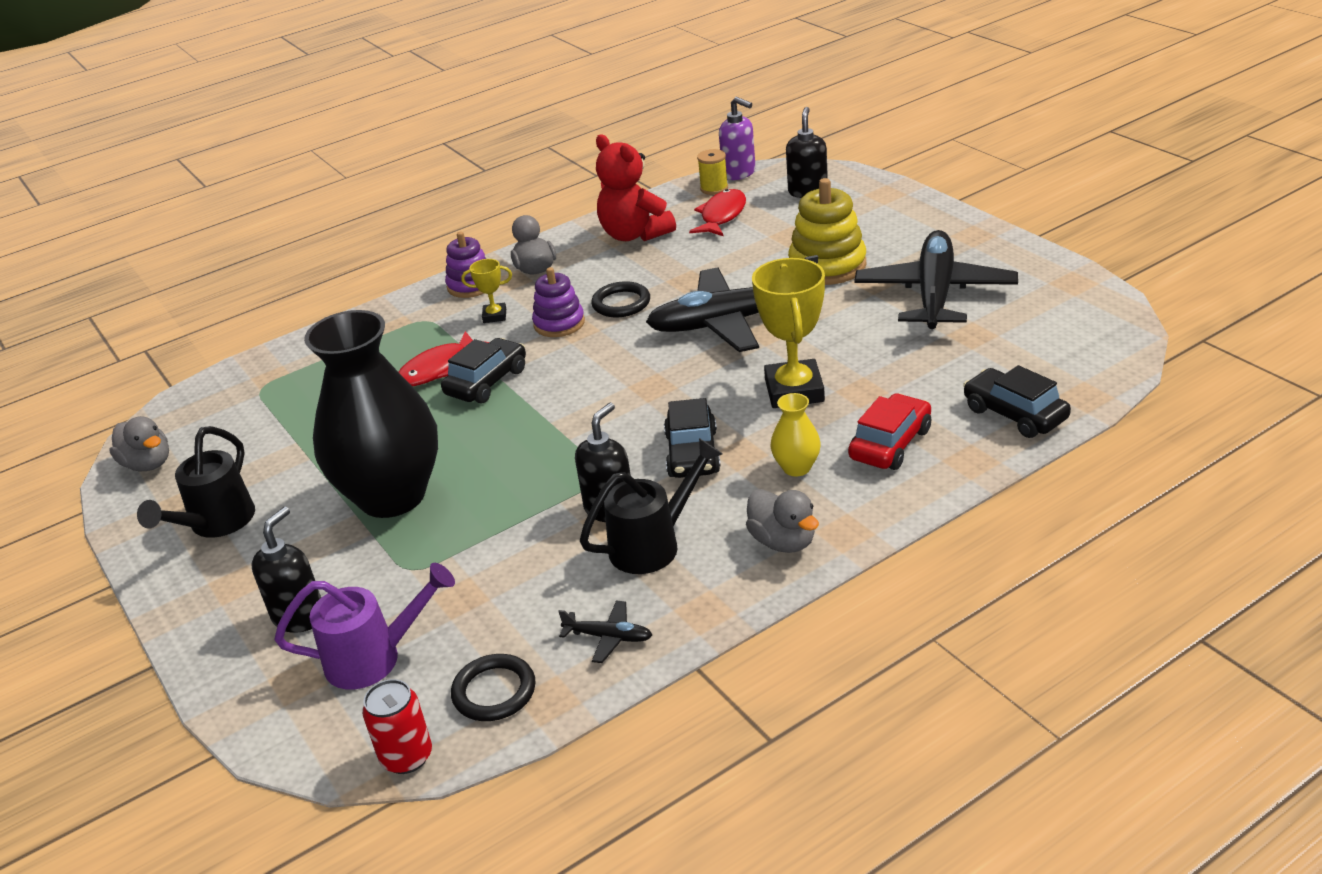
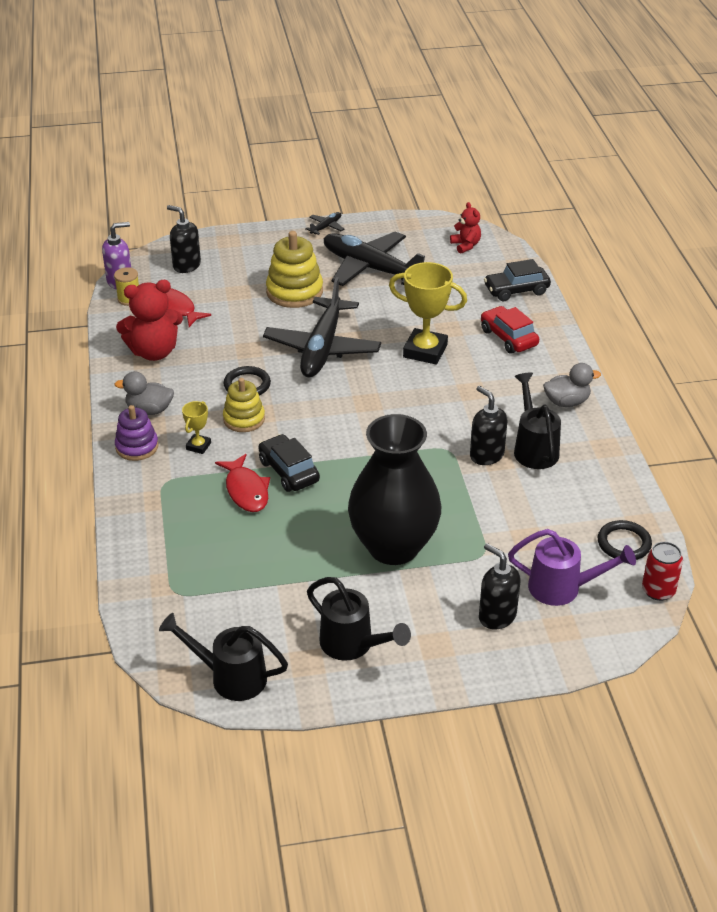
camera: 70 degrees left, 5 degrees up
grey duck [109,416,169,471] -> black watering can [159,613,288,701]
purple watering can [275,563,455,690] -> purple watering can turned 90 degrees clockwise [508,529,636,606]
purple stacking toy [532,267,585,337] -> yellow stacking toy [223,378,265,432]
black plane [558,600,652,663] -> black plane moved to [305,212,344,235]
black car [664,398,721,478] -> none
yellow vase [771,393,821,477] -> none
none -> red teddy bear [450,202,481,254]

